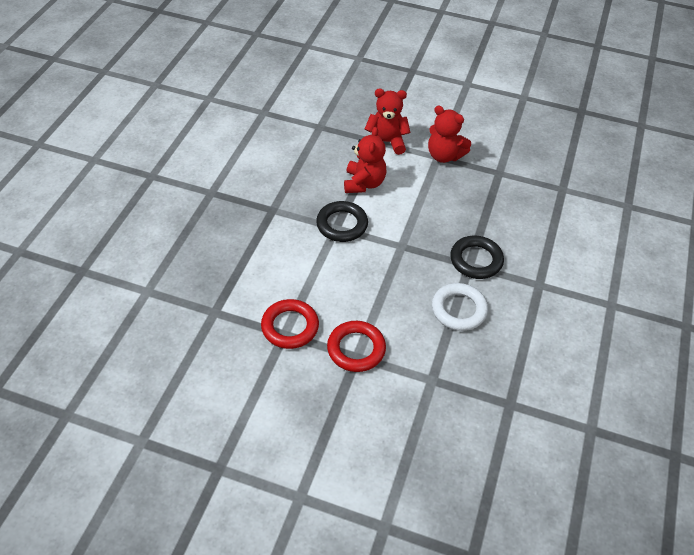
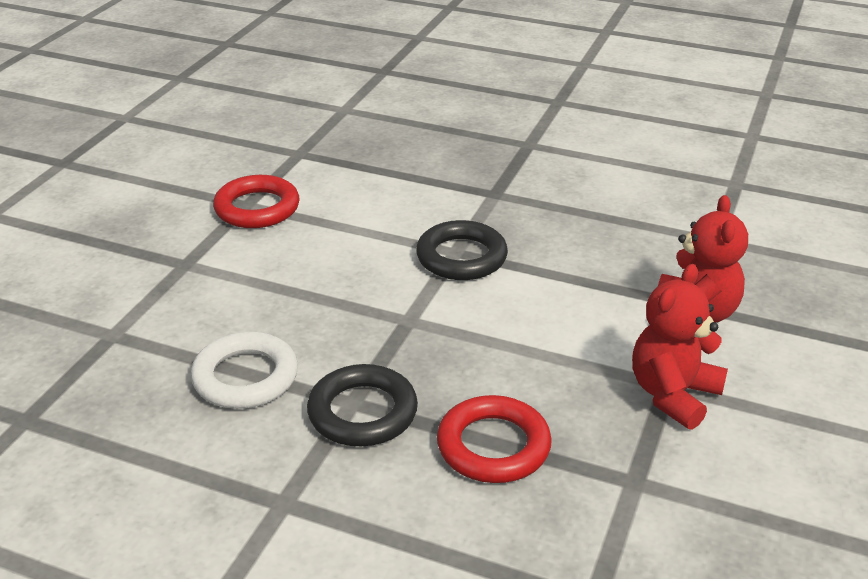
camera: 95 degrees right, 15 degrees down
red ring [327,321,386,372] -> red ring moved to [437,395,552,483]
red teddy bear [344,127,386,193] -> none

